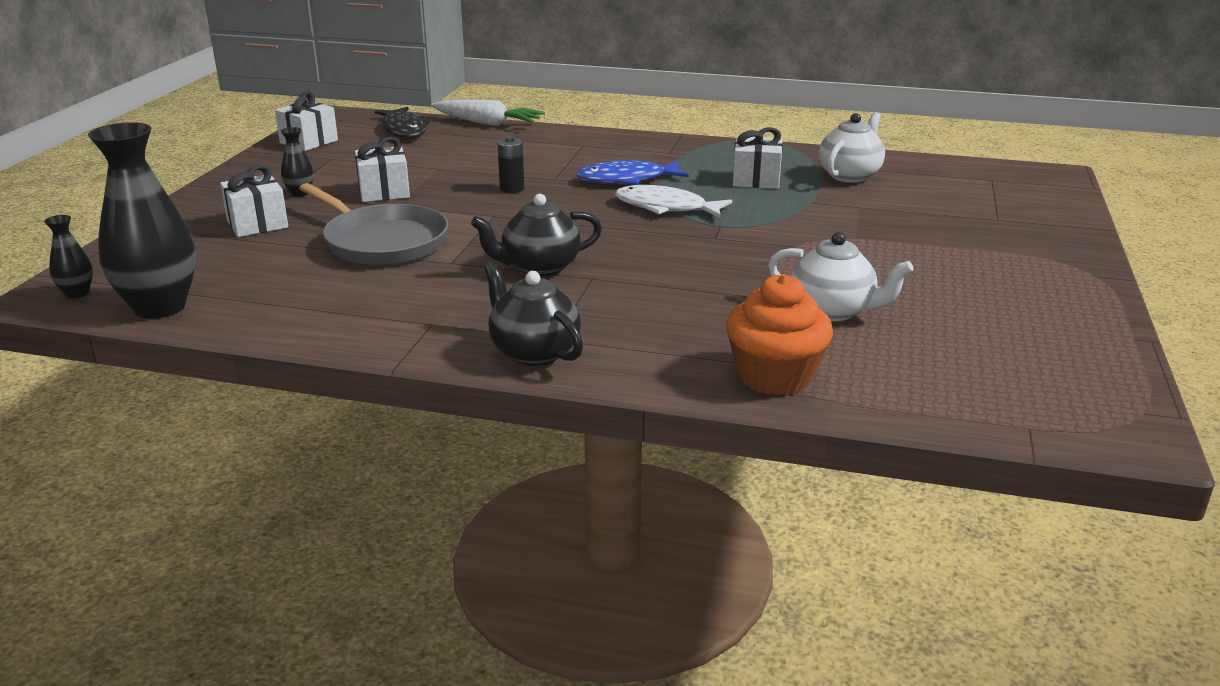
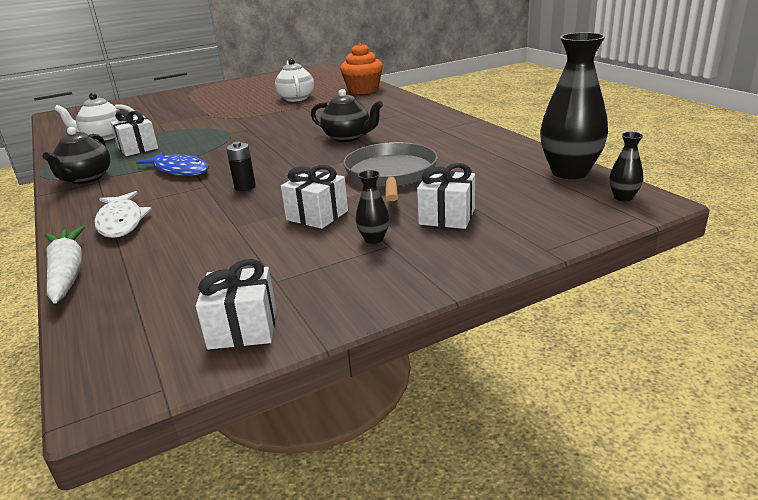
camera: 130 degrees left, 0 degrees up
black fish [375,107,431,139] -> none
black teapot [484,262,583,366] -> black teapot moved to [42,127,111,184]
white fish [615,185,732,218] -> white fish moved to [94,191,152,238]

